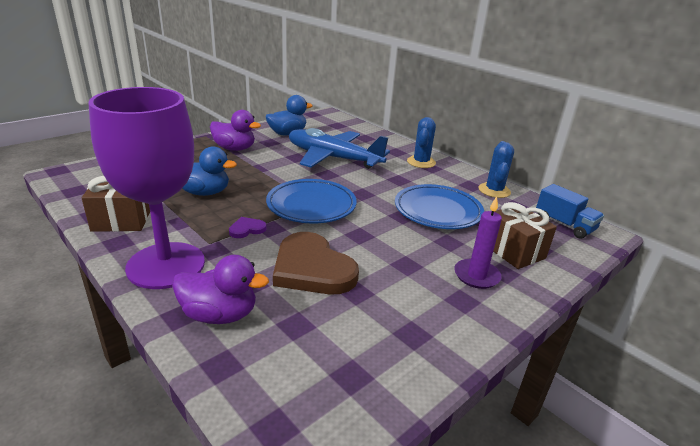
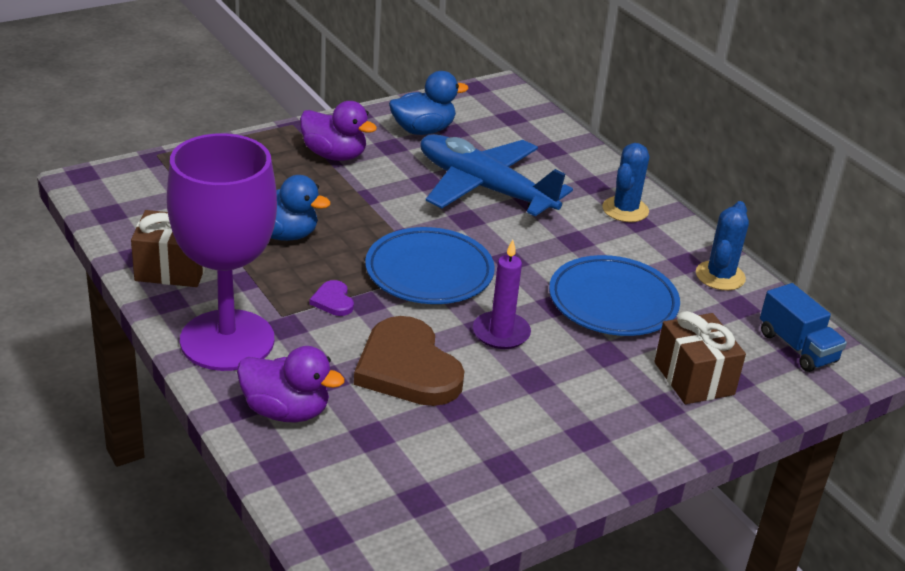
camera: 10 degrees right, 5 degrees up
purple heart [229,217,267,238] -> purple heart turned 90 degrees counterclockwise [310,280,354,316]
purple candle [454,196,502,289] -> purple candle moved to [473,240,531,349]

